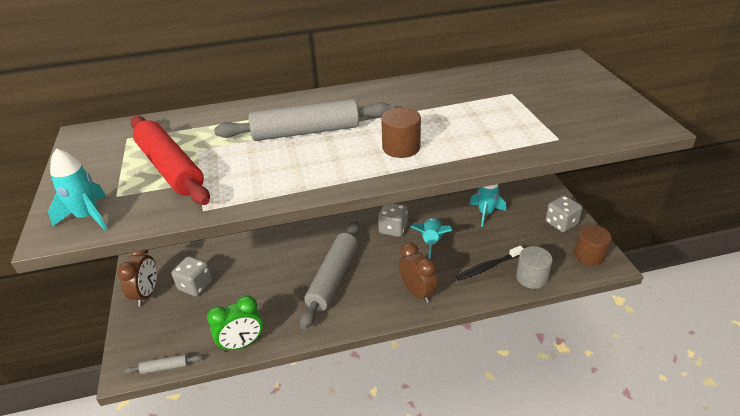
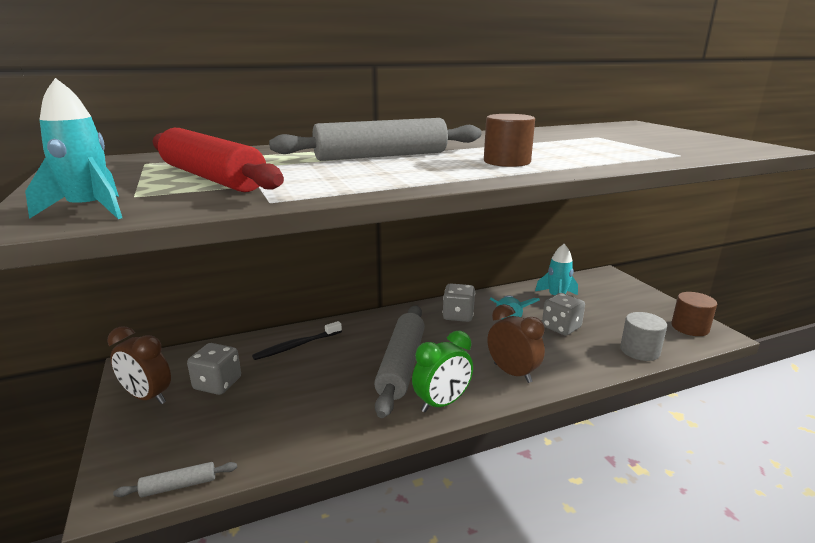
camera: 10 degrees left, 15 degrees down
brown clock [117,250,157,307] -> brown clock turned 120 degrees clockwise [107,327,171,404]
green clock [207,295,263,352] -> green clock moved to [412,330,473,413]
black toothbrush [456,246,524,281] -> black toothbrush moved to [252,321,342,360]
grey dice [545,195,582,232] -> grey dice moved to [542,293,585,336]

